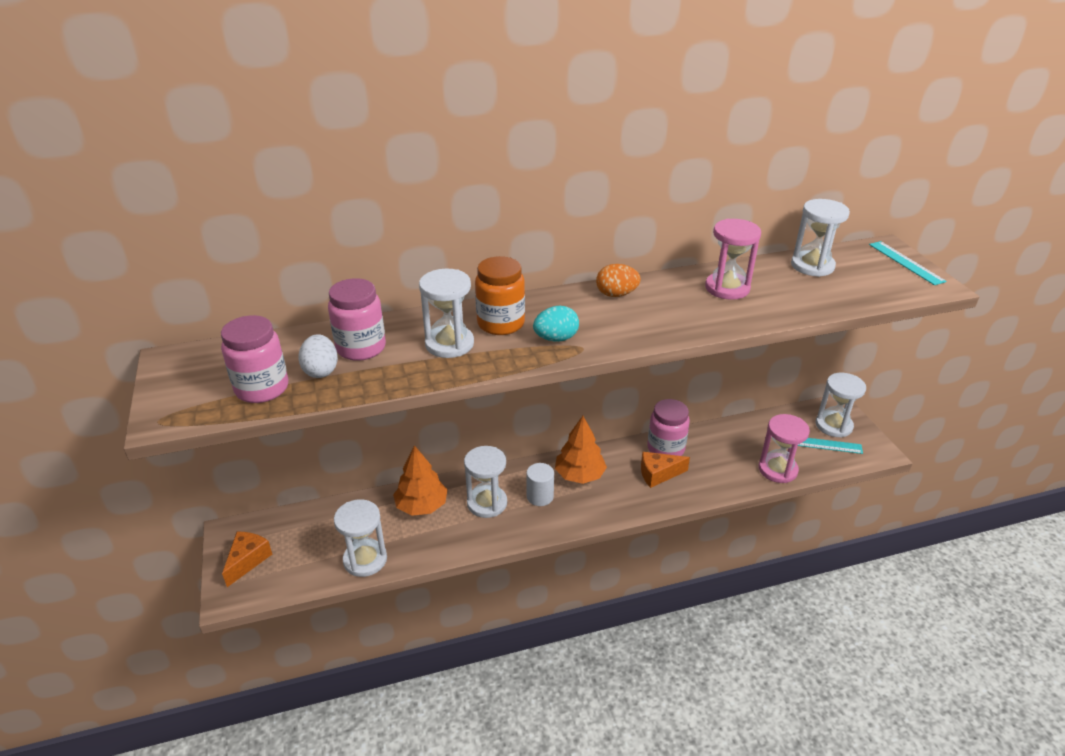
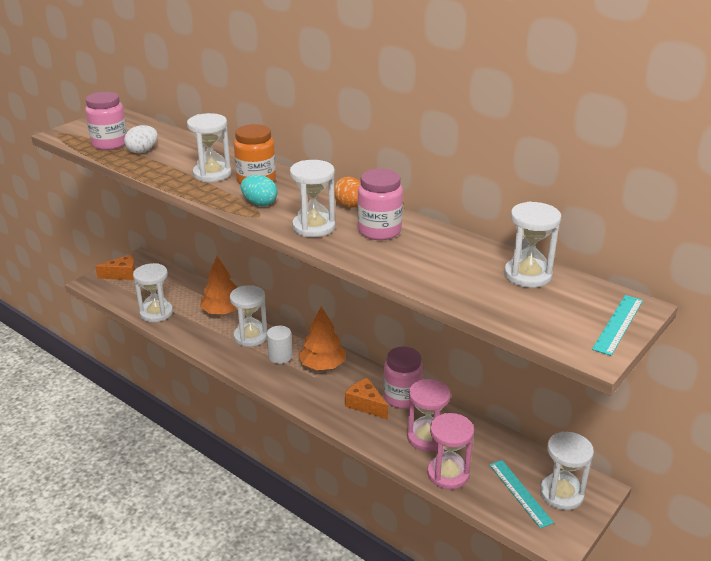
camera: 55 degrees right, 5 degrees down
pink jar [328,278,386,361] -> pink jar moved to [357,169,403,240]
pink hourglass [705,219,761,300] -> pink hourglass moved to [407,379,451,451]
none -> white hourglass [290,160,335,237]

